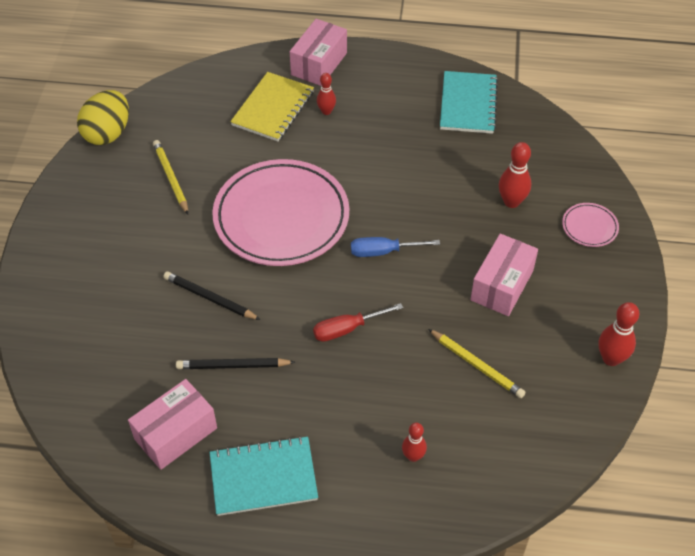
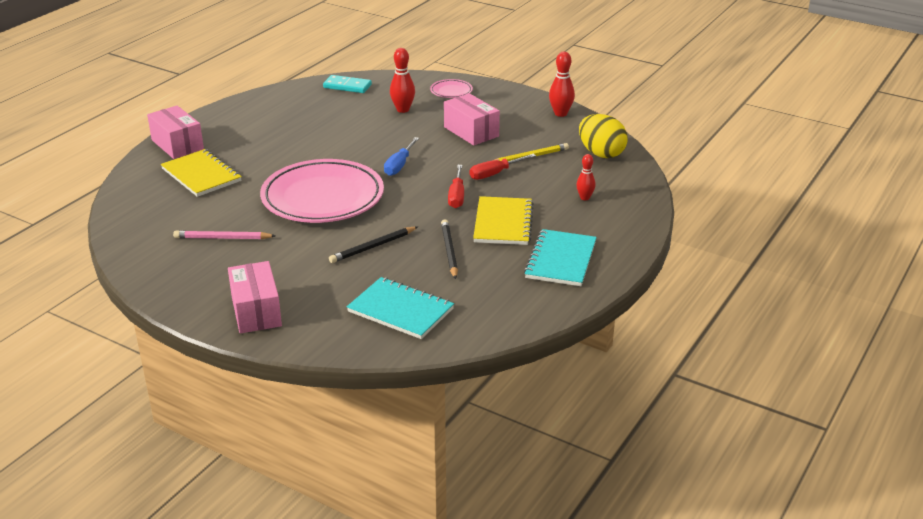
camera: 65 degrees left, 20 degrees down
yellow egg [77,90,129,145] -> yellow egg moved to [579,114,628,158]
pink box [128,379,217,470] -> pink box moved to [228,261,282,333]
yellow pencil [153,140,188,214] -> pink pencil [173,230,276,239]
black pencil [176,358,295,369] -> black pencil turned 150 degrees clockwise [441,219,458,279]
red bowling pin [317,73,336,115] -> none
turquoise notebook [440,71,498,134] -> turquoise notebook moved to [347,277,454,339]
none -> turquoise domino [323,75,372,93]
none -> red screwdriver [470,154,536,180]
none -> yellow notebook [473,196,534,245]

